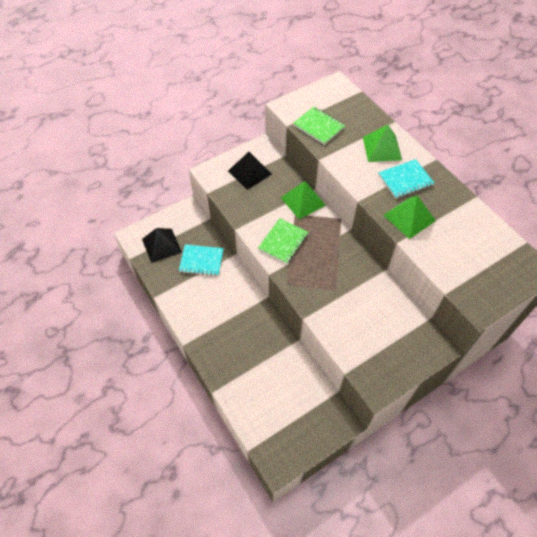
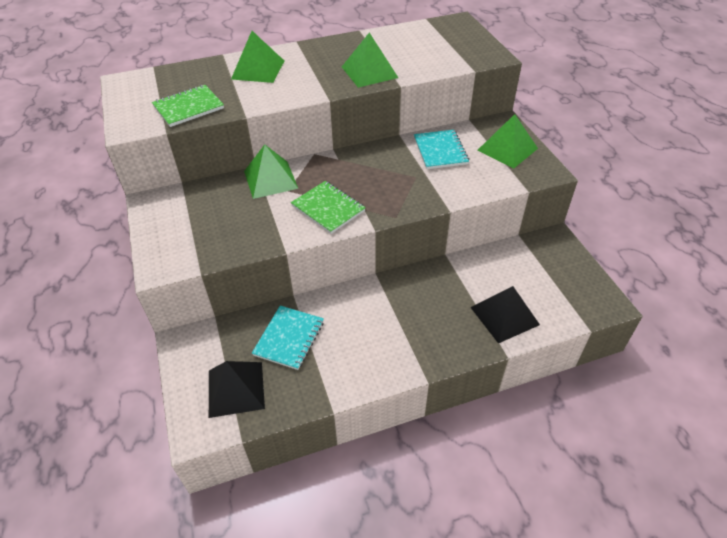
camera: 75 degrees left, 10 degrees down
black pyramid [228,152,272,190] -> black pyramid moved to [470,286,540,343]
turquoise notebook [378,159,434,198] -> turquoise notebook moved to [414,130,469,169]
none -> green pyramid [477,114,538,169]

